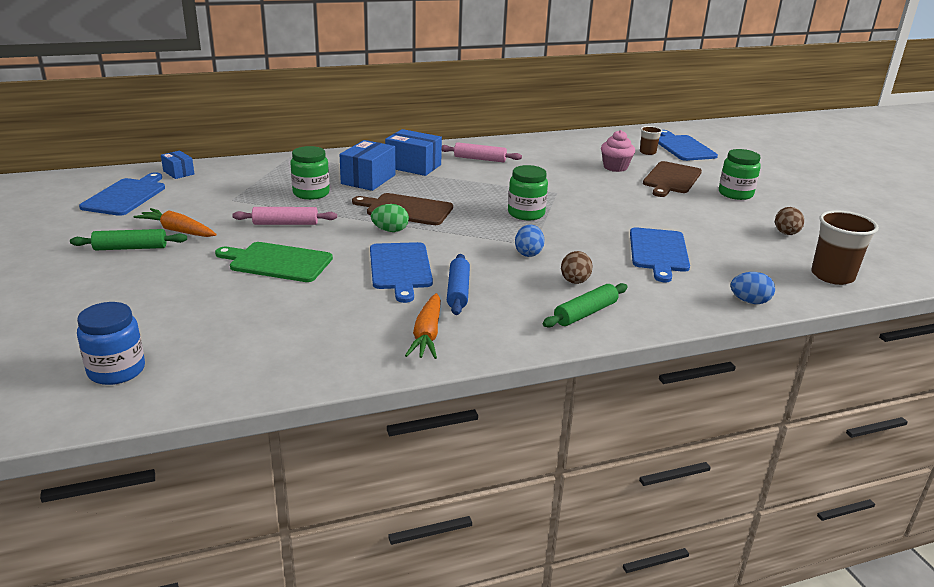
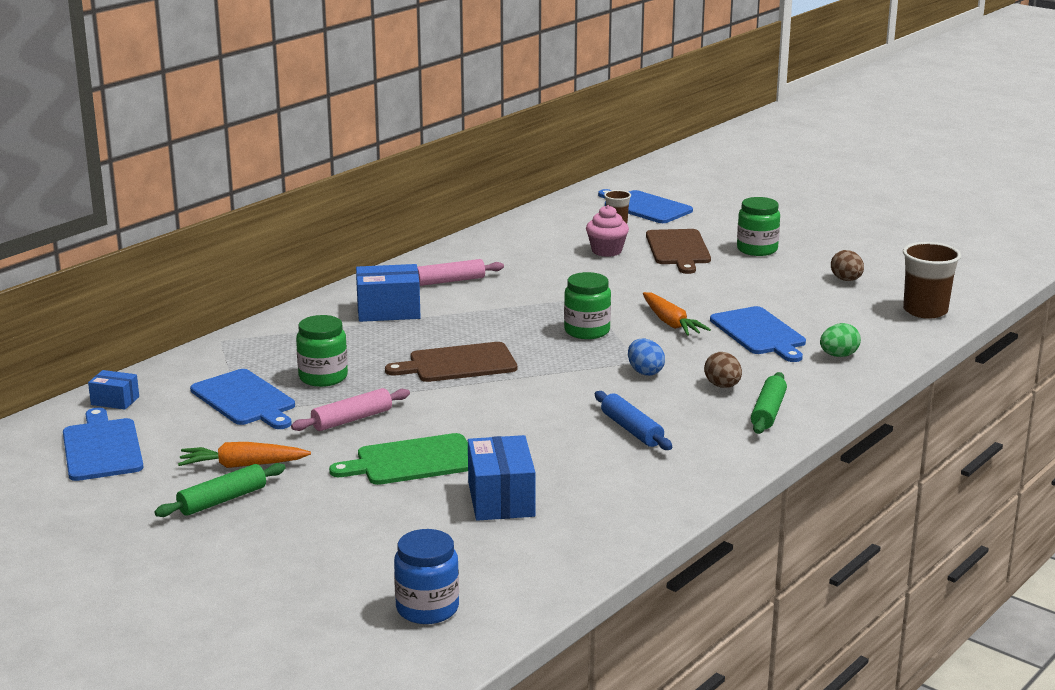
camera: 30 degrees left, 5 degrees down
blue box [339,140,395,191] -> blue box moved to [468,435,535,521]
blue cutting board [370,242,433,303] -> blue cutting board moved to [190,369,295,429]
green egg [371,204,409,232] -> green egg moved to [820,323,861,357]
orange carrot [405,293,441,359] -> orange carrot moved to [643,292,711,336]
blue egg [730,272,775,304] -> none

